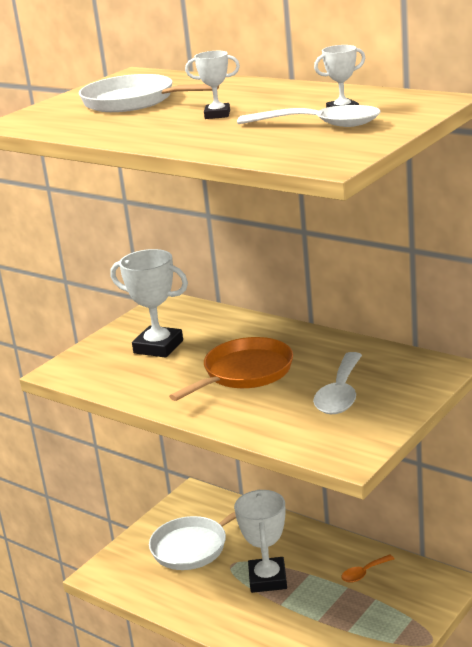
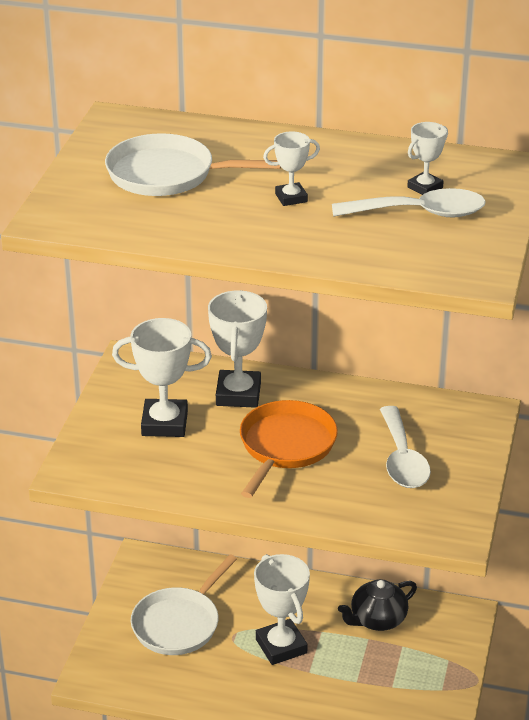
camera: 25 degrees left, 10 degrees up
orange spoon [341,554,395,583] -> black teapot [338,579,417,631]
none -> white trophy [208,290,267,408]

